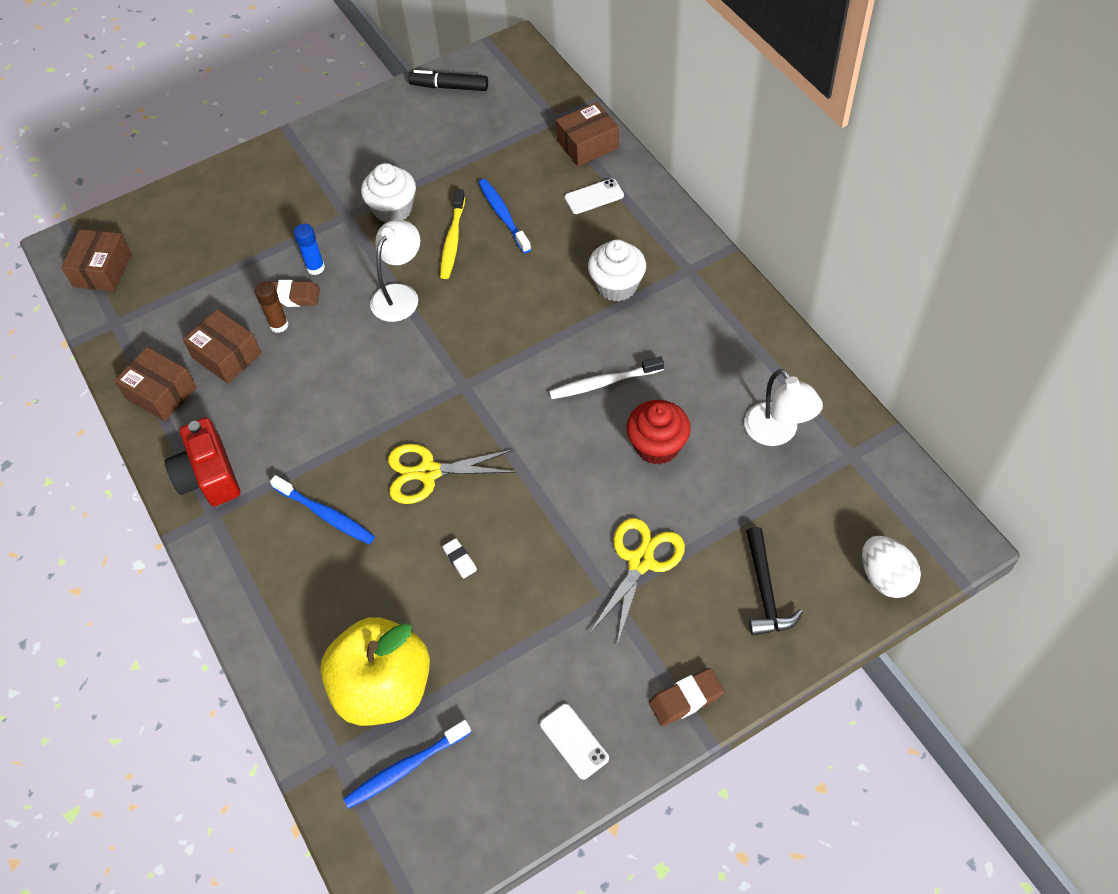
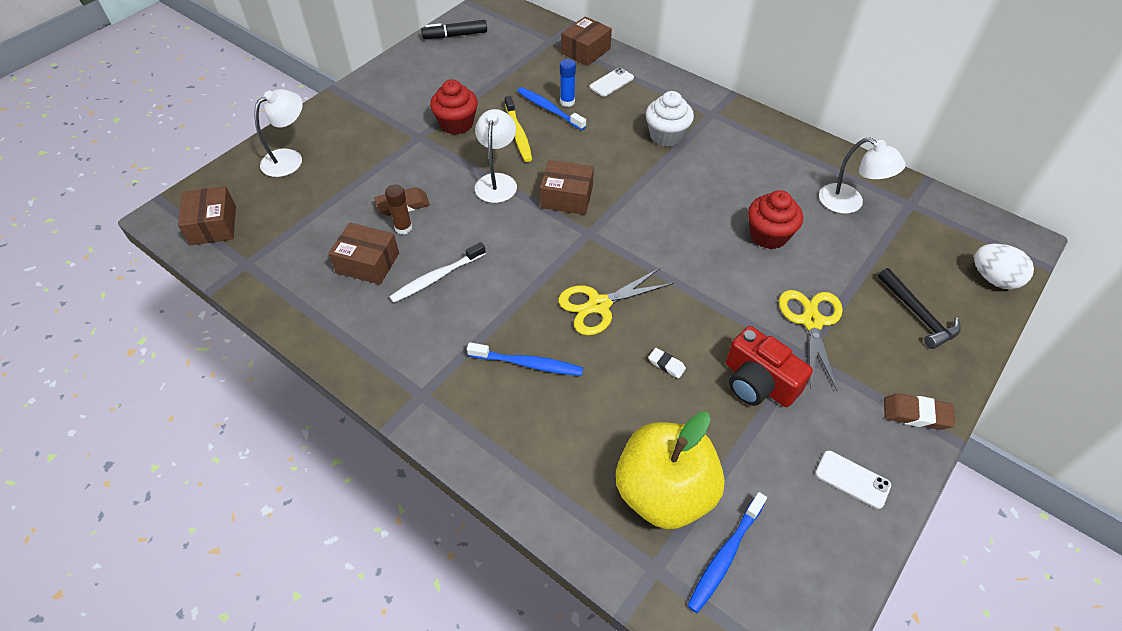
camera: 25 degrees left, 5 degrees down
brown box [114,347,197,421] -> brown box moved to [540,160,594,215]
red camera [165,418,240,506] -> red camera moved to [726,326,813,407]
blue glue stick [294,224,325,275] -> blue glue stick moved to [560,59,576,107]
white cupcake [361,163,416,223] -> red cupcake [430,79,478,135]
white toothbrush [549,357,664,399] -> white toothbrush moved to [389,242,486,303]
brown eraser [649,668,724,727] -> brown eraser turned 60 degrees clockwise [884,394,955,430]
none -> white lamp [255,89,303,177]

